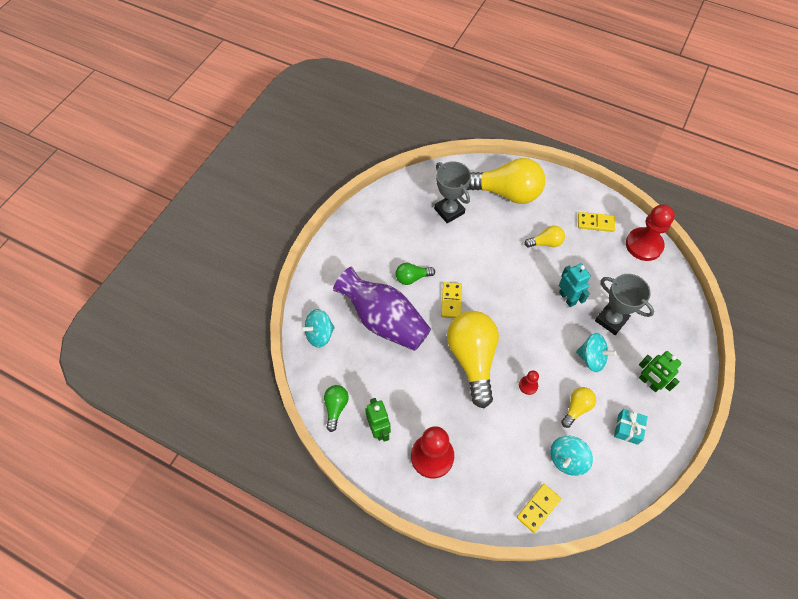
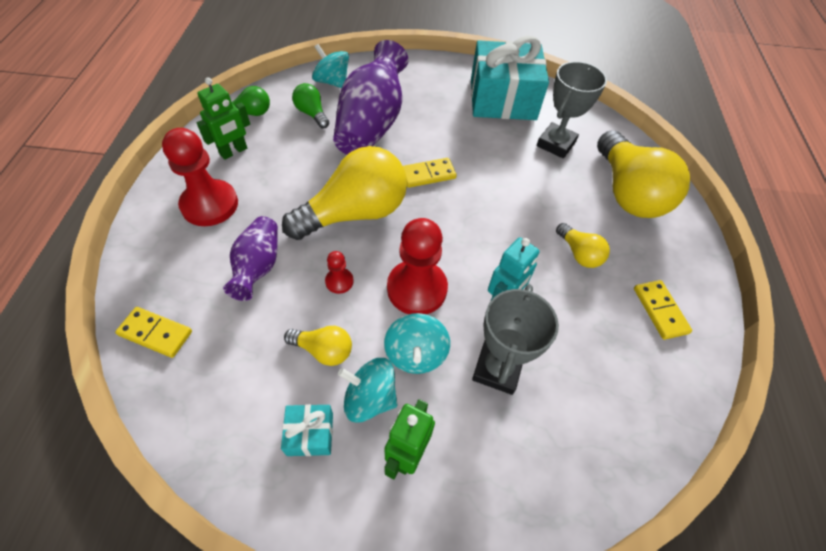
camera: 65 degrees right, 5 degrees down
green light bulb [395,263,435,285] -> green light bulb moved to [292,83,329,129]
turquoise spinning top [550,436,593,476] -> turquoise spinning top moved to [338,358,398,423]
red pawn [626,205,675,261] -> red pawn moved to [387,218,448,314]
none -> purple vase [223,216,278,301]
none -> turquoise gift [471,36,549,120]

